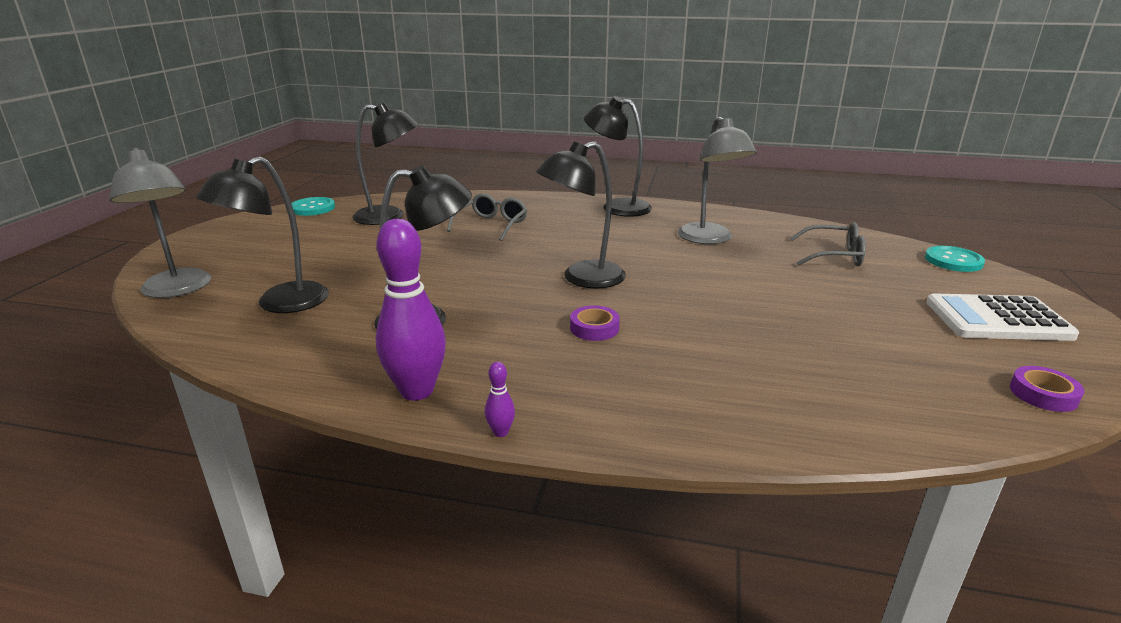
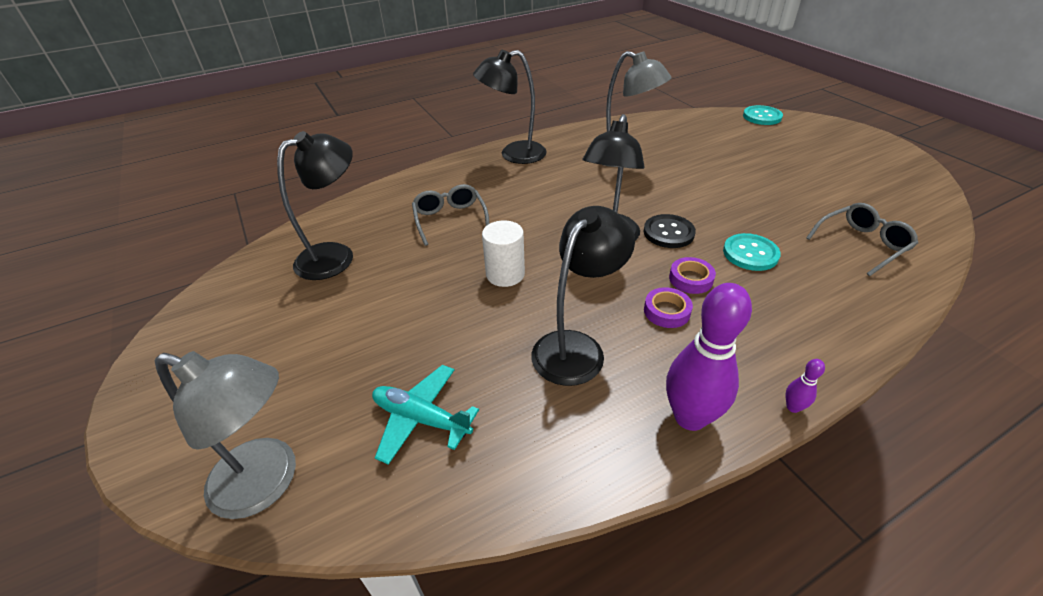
camera: 40 degrees left, 15 degrees up
black lamp [196,156,329,313] -> turquoise plane [372,365,479,465]
turquoise button [291,197,335,216] -> turquoise button moved to [723,233,781,271]
grey glasses [790,222,866,266] -> grey glasses moved to [806,203,918,276]
white calculator [926,293,1079,341] -> none
purple tape [1010,366,1084,412] -> purple tape moved to [644,287,693,328]
none -> white cylinder [482,220,525,287]
none -> black button [644,214,696,248]

